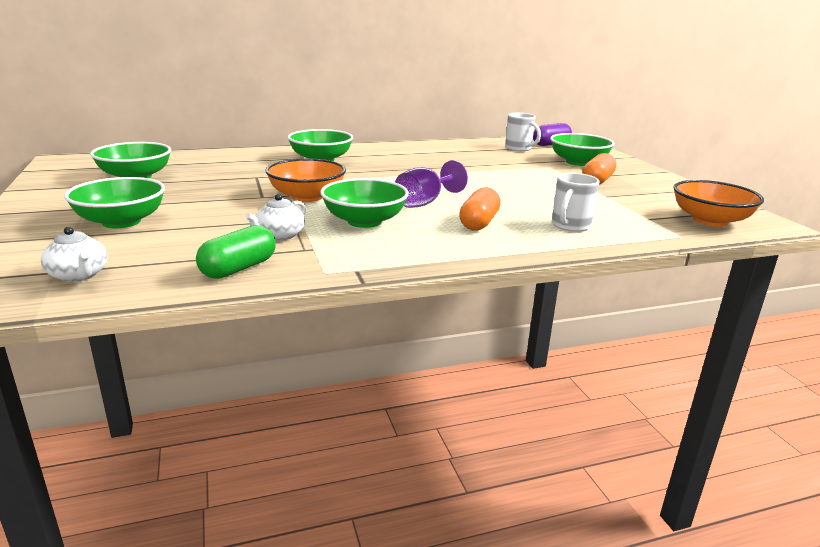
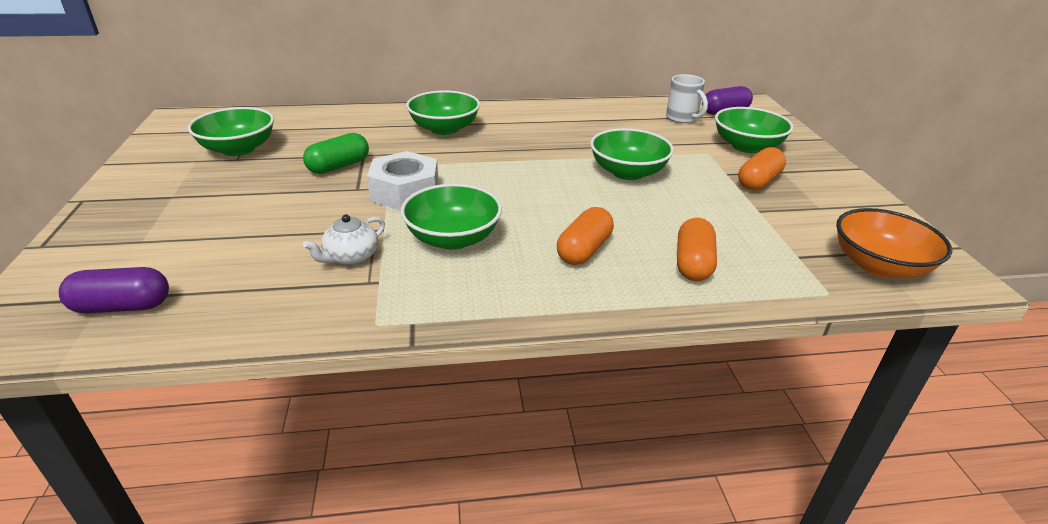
camera: 10 degrees right, 10 degrees up
white teapot [41,226,108,282] -> purple capsule [59,267,169,313]
green bowl [64,177,165,228] -> green bowl moved to [590,128,674,180]
green capsule [196,225,276,279] -> green capsule moved to [303,133,369,174]
orange bowl [265,159,346,202] -> white nut [367,151,439,211]
purple goblet [395,160,468,208] -> none
white mug [552,173,600,232] -> orange capsule [677,218,717,281]

